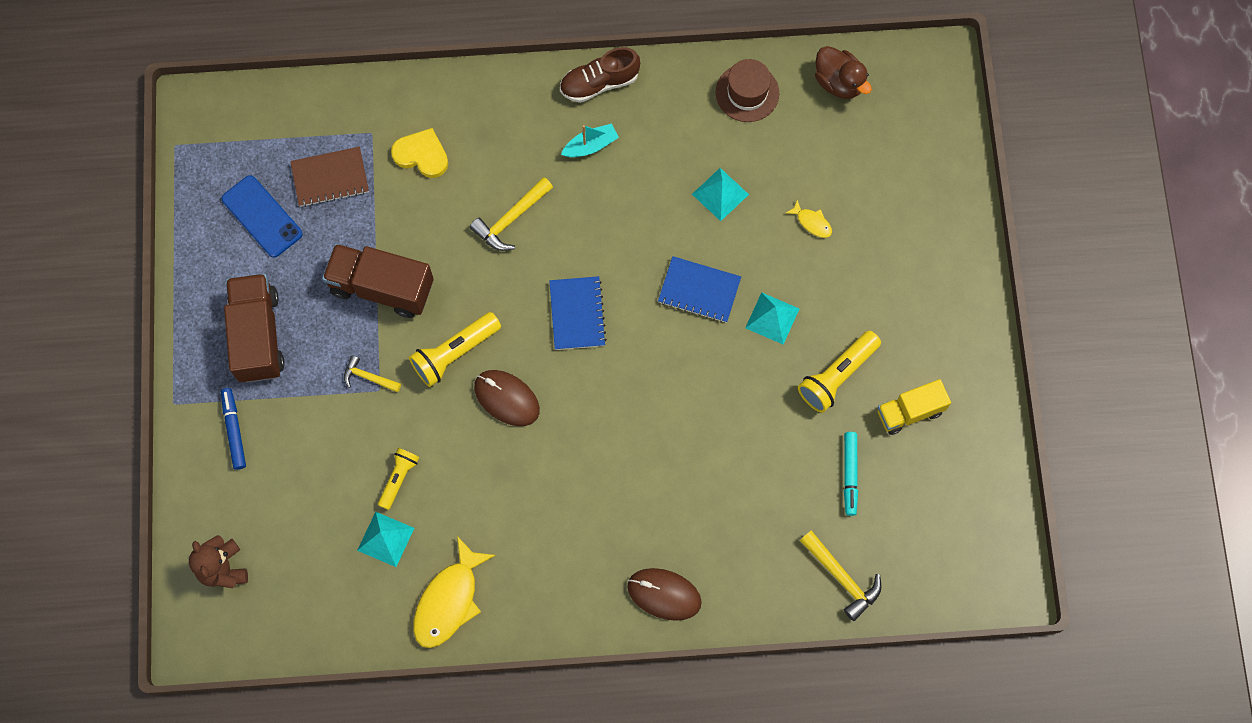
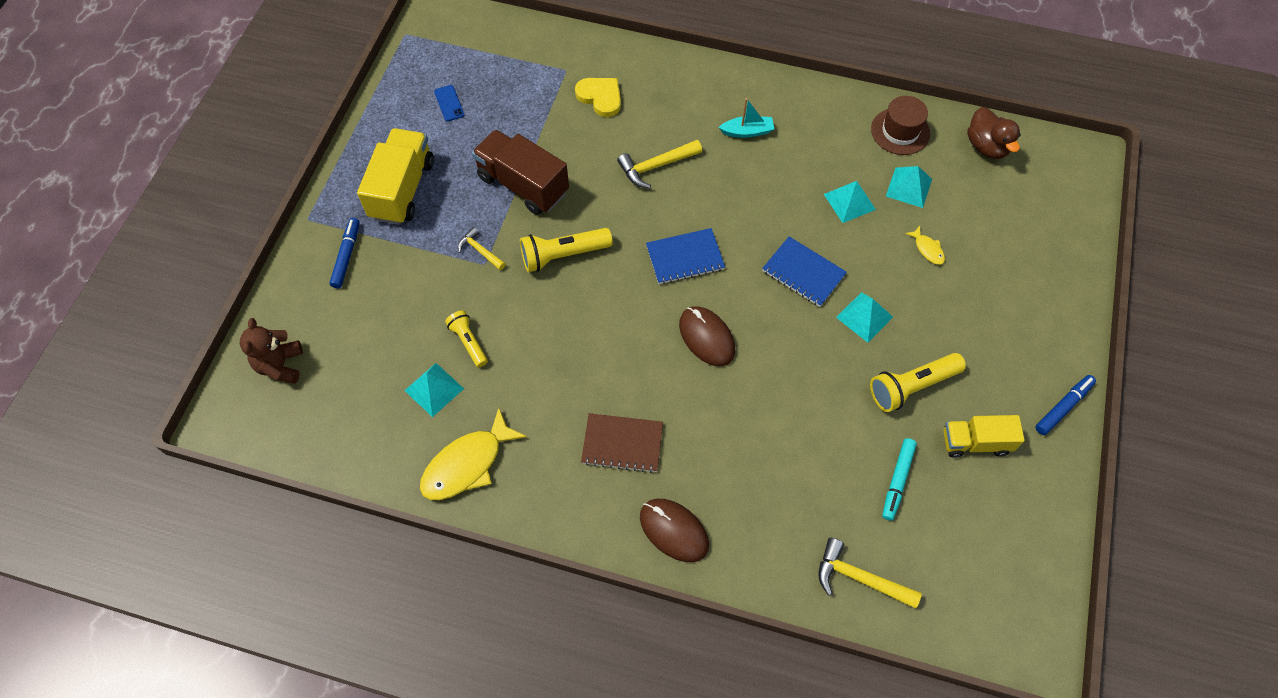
camera: 20 degrees right, 10 degrees down
blue phone [222,175,303,258] -> blue phone [434,85,464,122], size x0.56
brown truck [224,274,285,383] -> yellow truck [357,128,434,225]
brown notebook [290,147,369,207] -> brown notebook moved to [581,413,663,473]
yellow flashlight [378,448,419,510] -> yellow flashlight turned 75 degrees counterclockwise [445,310,488,367]
brown mouse [474,370,540,426] -> brown mouse moved to [679,306,735,366]
blue notebook [549,276,607,350] -> blue notebook turned 60 degrees clockwise [646,228,725,284]
brown shoe [560,47,640,103] -> none
yellow hammer [800,531,881,621] -> yellow hammer turned 135 degrees clockwise [818,538,922,609]
none -> turquoise pyramid [886,166,932,208]
none -> blue marker [1035,375,1096,435]

